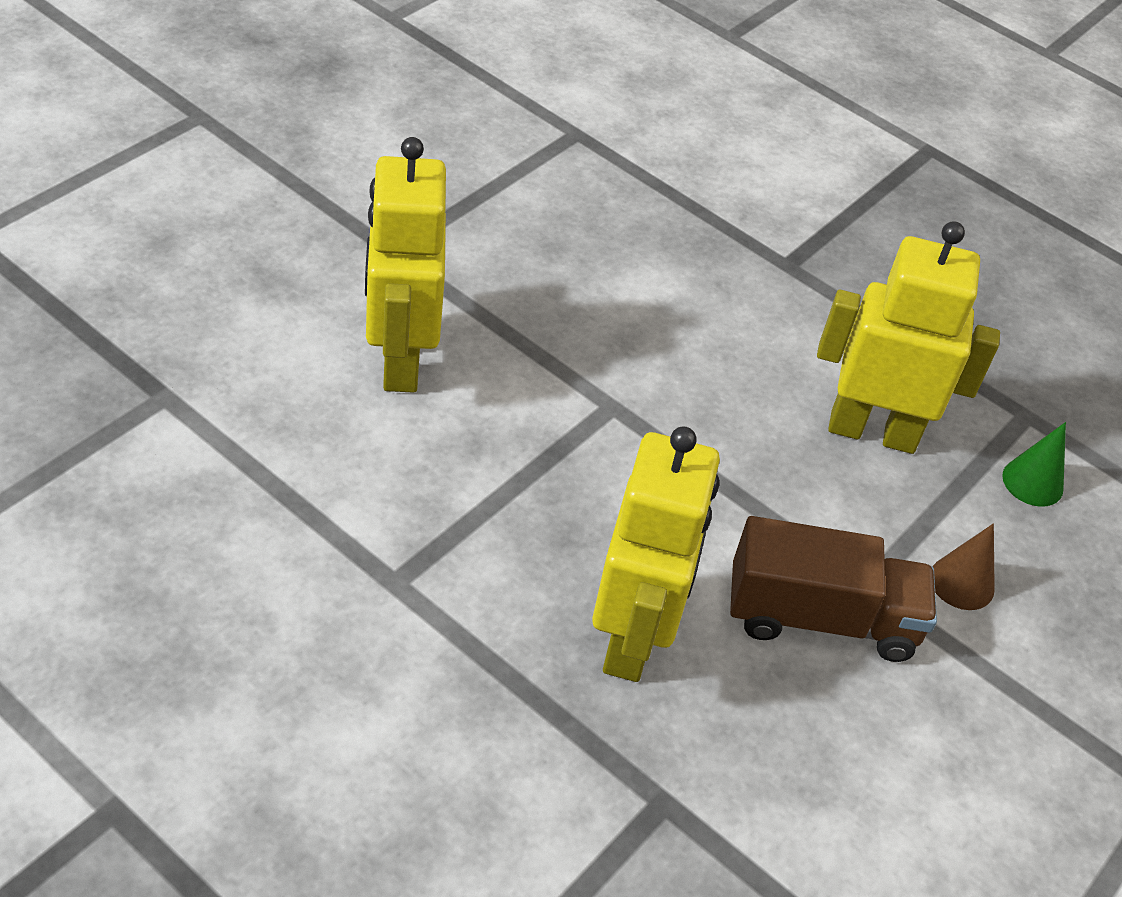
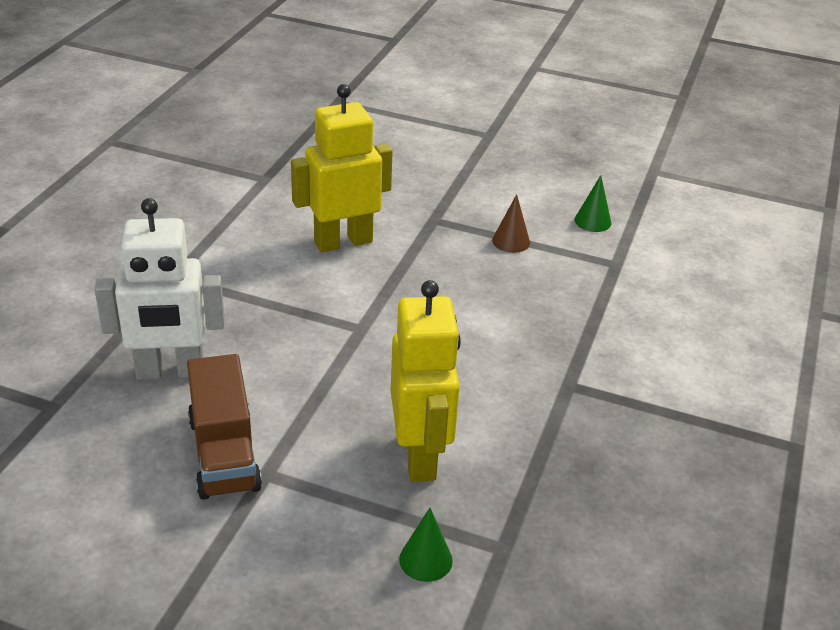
camera: 75 degrees right, 10 degrees down
yellow robot [592,426,720,682] -> white robot [94,198,225,380]
brown cone [932,523,995,610] -> brown cone moved to [492,194,530,253]
none -> green cone [574,175,611,232]

